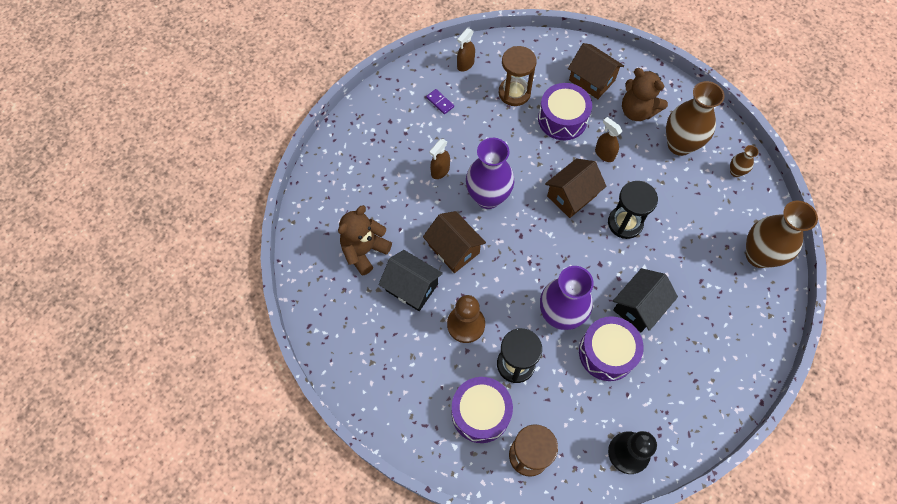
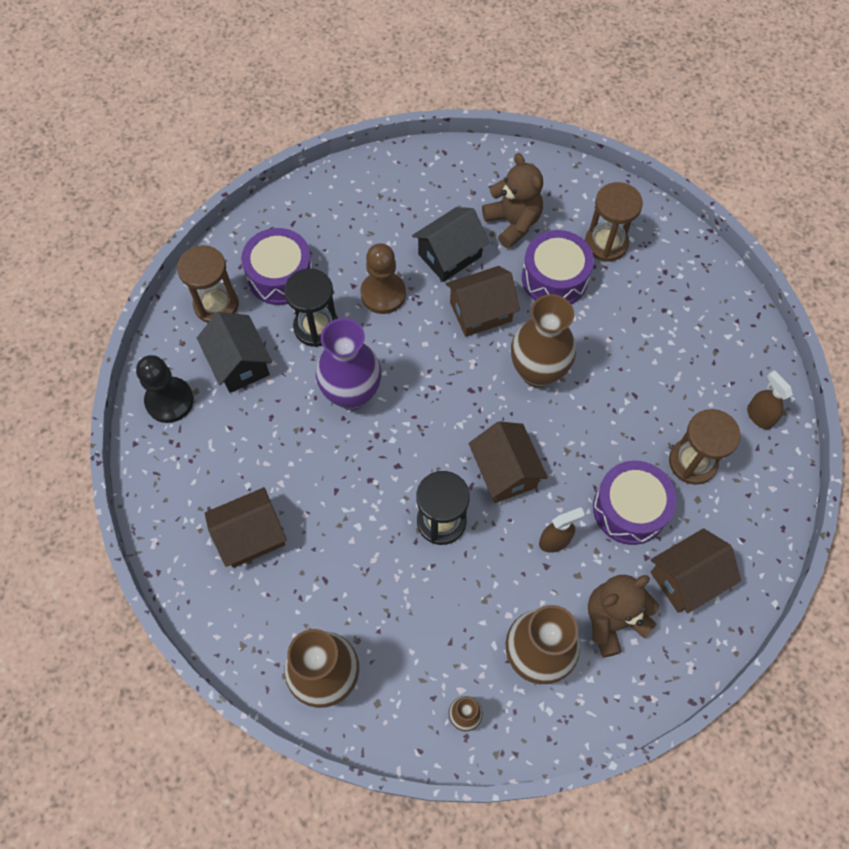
camera: 110 degrees right, 0 degrees up
purple domino [426,89,454,114] -> none
brown spray bottle [429,139,450,179] -> none
purple vase [466,138,514,209] -> brown vase [511,294,576,388]
purple drum [579,316,644,381] -> purple drum moved to [522,230,594,304]
black house [613,268,678,332] -> black house moved to [197,312,272,393]
none -> brown house [205,487,287,568]
none -> brown hourglass [585,182,643,262]

